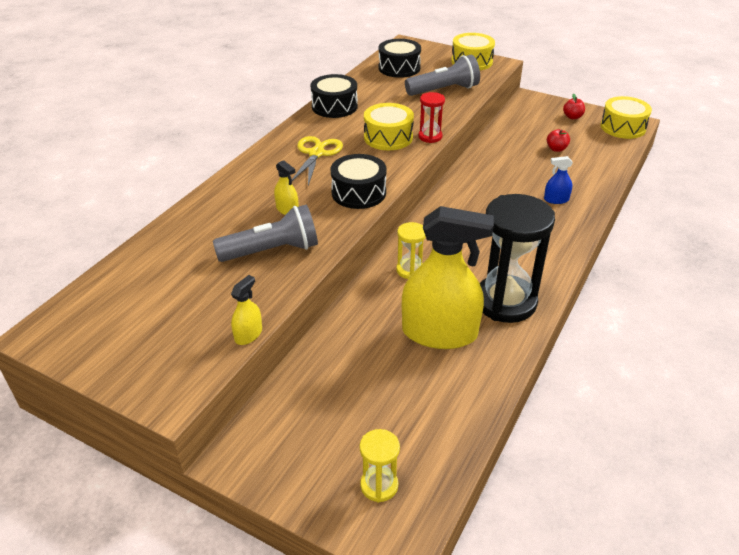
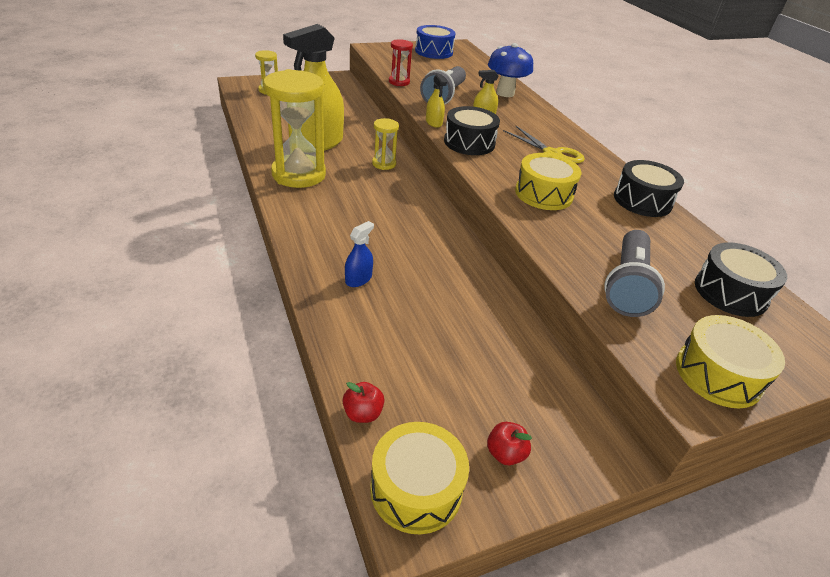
camera: 125 degrees right, 0 degrees up
yellow spray bottle [231,275,262,345] -> yellow spray bottle moved to [426,74,447,128]
red hourglass [418,92,445,143] -> red hourglass moved to [389,39,413,86]
black hourglass [480,194,555,323] -> yellow hourglass [263,69,326,188]
red apple [547,129,570,152] -> red apple moved to [342,382,385,423]
none -> blue drum [415,25,456,59]
none -> blue mushroom [488,43,533,97]

